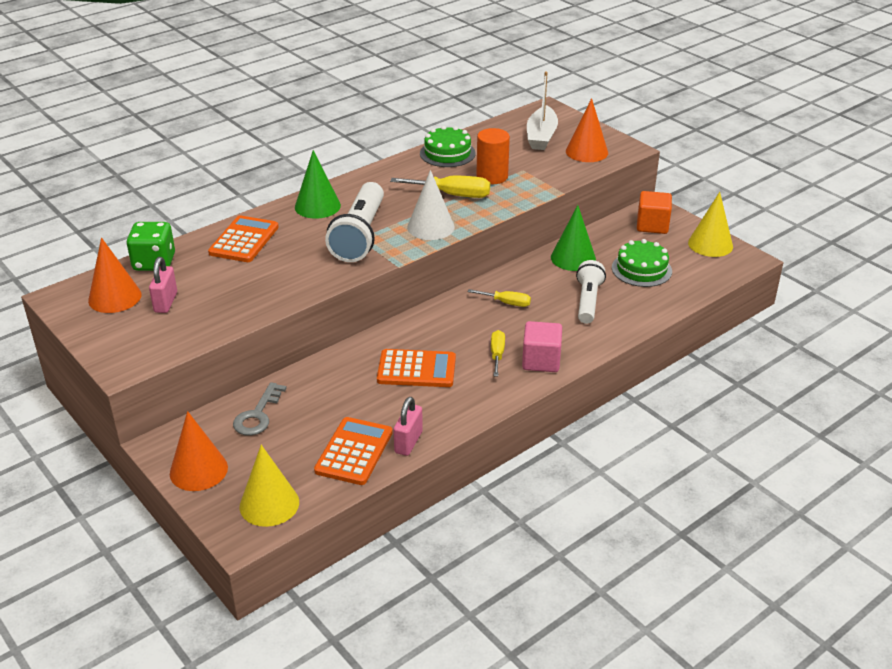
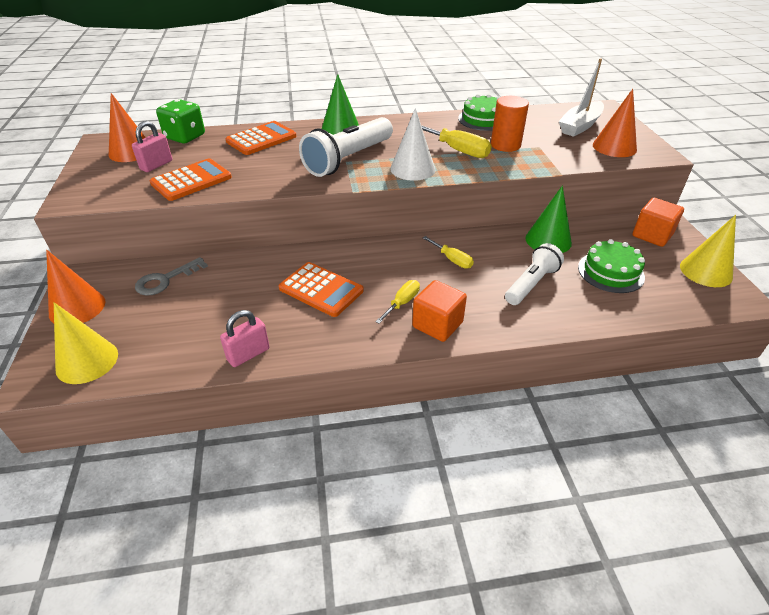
camera: 30 degrees right, 5 degrees up
orange calculator [314,417,393,485] -> orange calculator moved to [150,158,232,201]
pink cube [522,321,562,372] -> orange cube [412,280,467,342]

